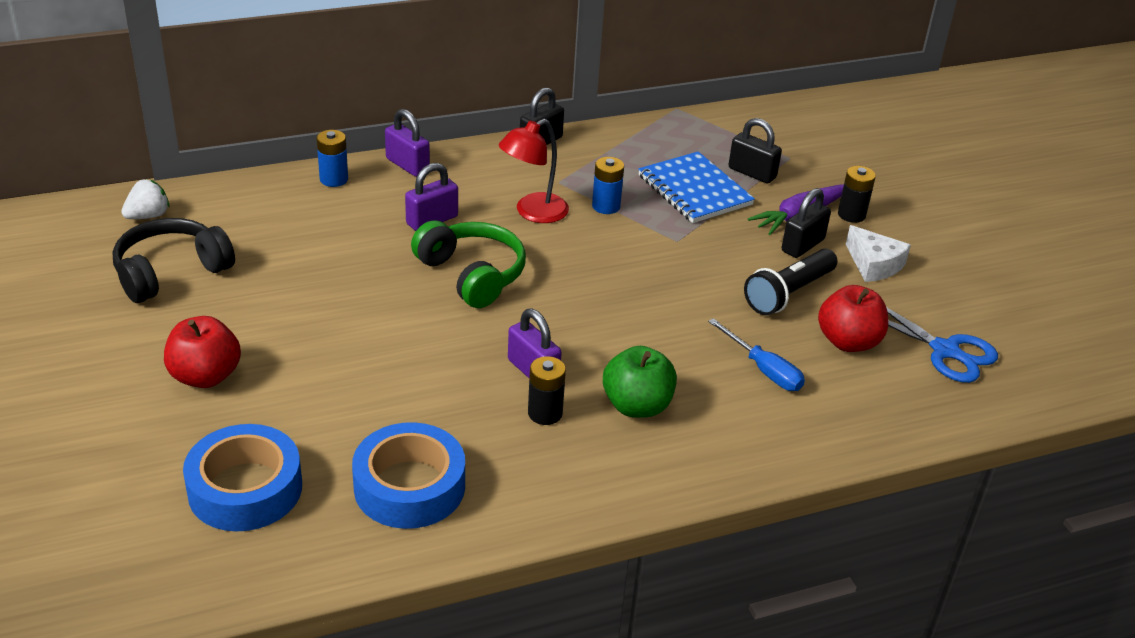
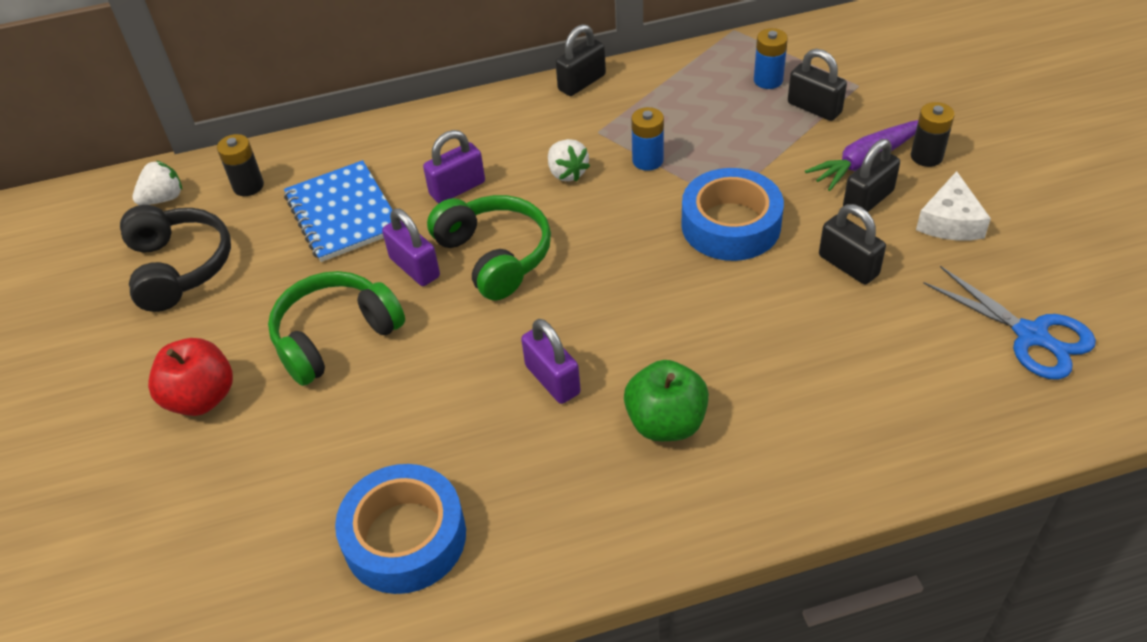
camera: 10 degrees right, 10 degrees up
black headphones [113,218,235,303] -> black headphones turned 105 degrees clockwise [120,205,231,312]
blue tape [183,424,302,531] -> blue tape moved to [681,168,784,261]
blue battery [317,130,348,187] -> blue battery moved to [754,28,788,89]
purple padlock [385,109,430,177] -> purple padlock moved to [382,208,440,286]
red lamp [499,119,569,223] -> white strawberry [548,139,590,182]
black battery [528,356,566,425] -> black battery moved to [217,134,264,196]
blue notebook [638,152,755,223] -> blue notebook moved to [284,160,392,262]
blue screwdriver [708,318,805,391] -> none
black flashlight [744,249,838,315] -> black padlock [819,204,886,284]
red apple [818,285,888,352] -> none
white cheese [846,225,911,282] -> white cheese turned 45 degrees clockwise [916,171,991,240]
none -> green headphones [268,271,405,386]

